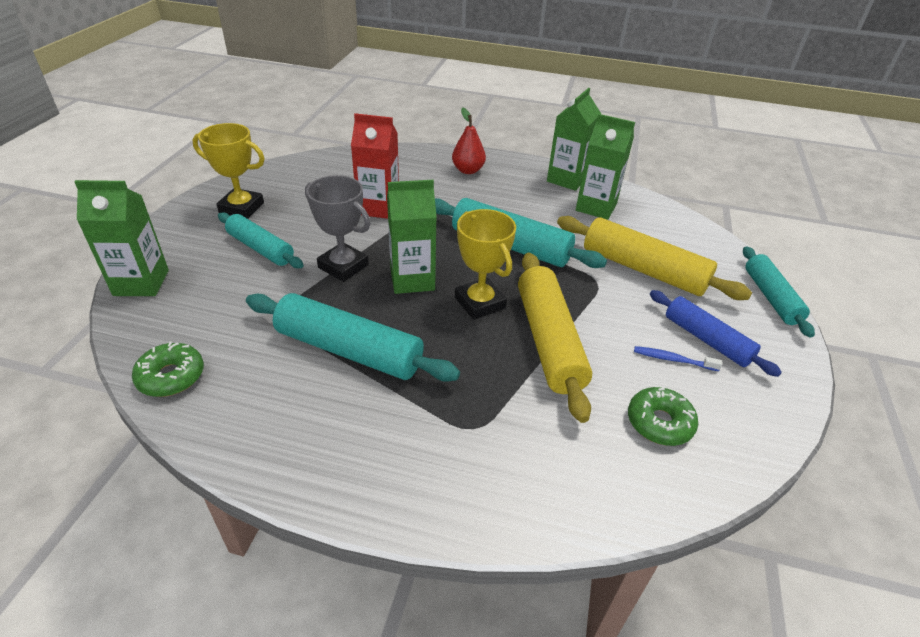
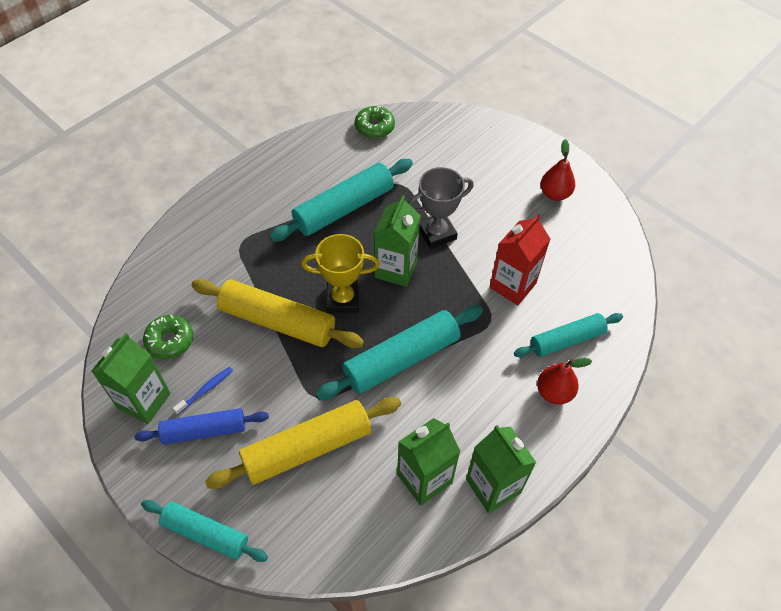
camera: 120 degrees right, 15 degrees up
green carton [74,180,169,296] -> green carton moved to [91,333,171,424]
yellow trophy [192,123,265,219] -> red pear [541,139,575,201]
turquoise rolling pin [218,212,304,268] -> turquoise rolling pin moved to [514,313,623,357]

